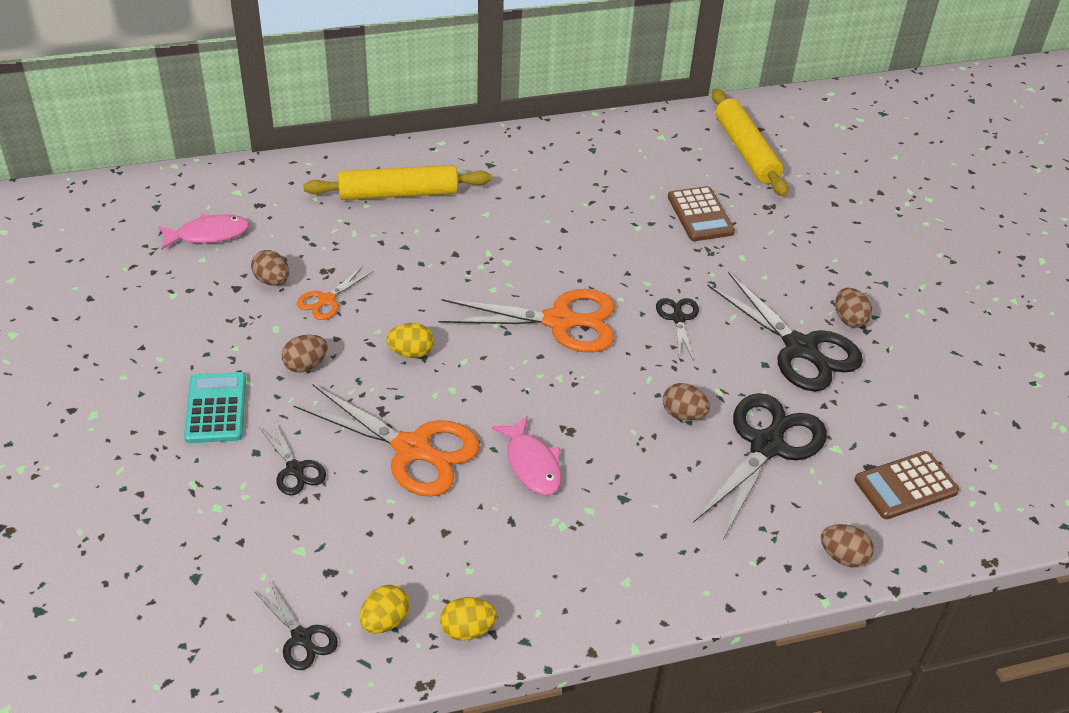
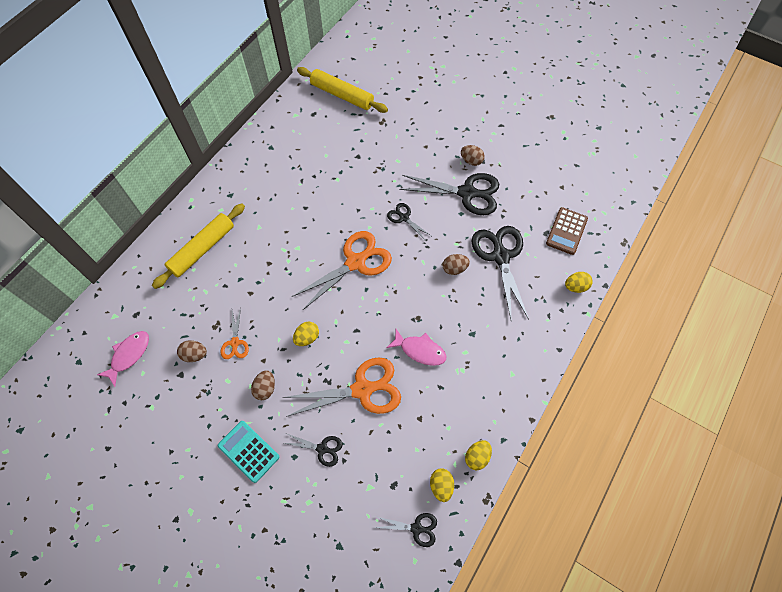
camera: 40 degrees left, 20 degrees up
brown calculator [668,186,735,241] -> none
brown egg [821,524,874,567] -> yellow egg [565,272,593,293]

